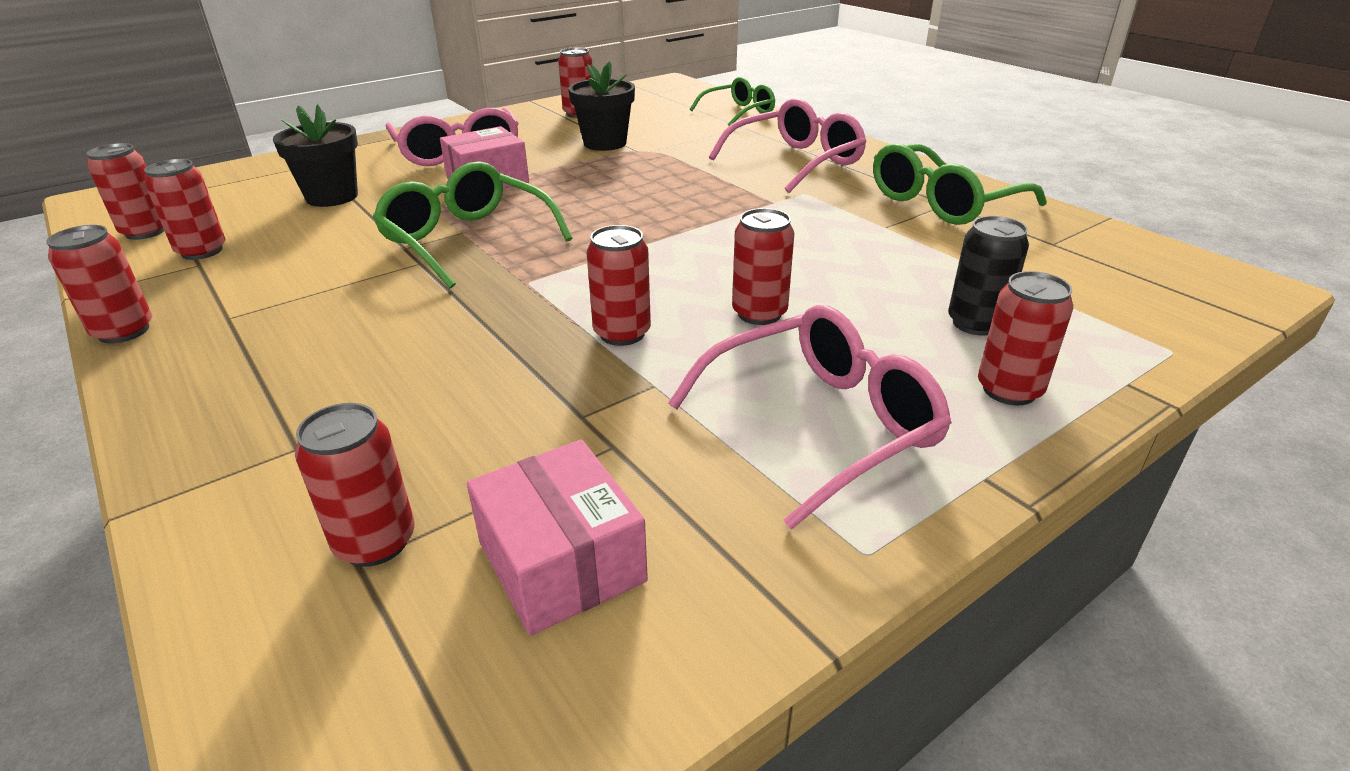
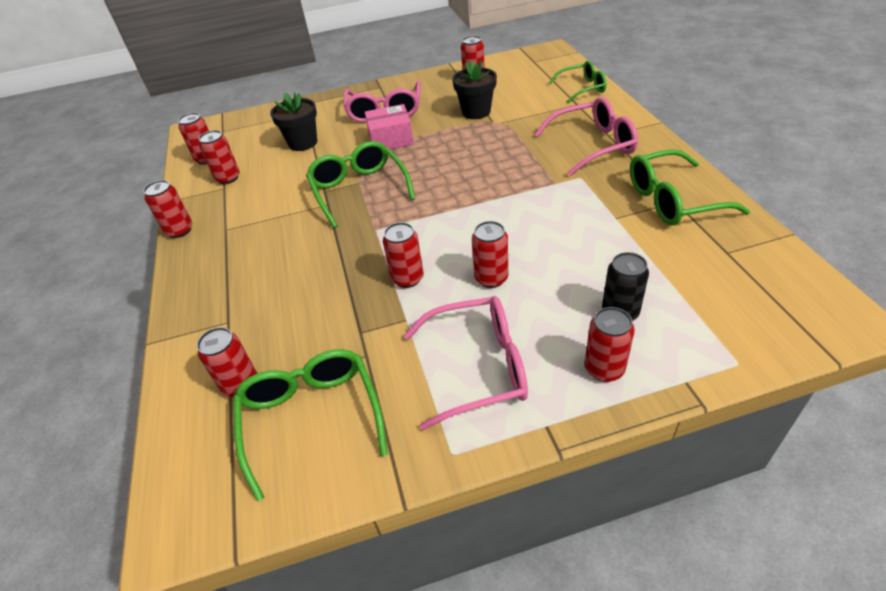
camera: 25 degrees right, 10 degrees up
pink box [467,440,648,636] -> green glasses [234,349,388,501]

